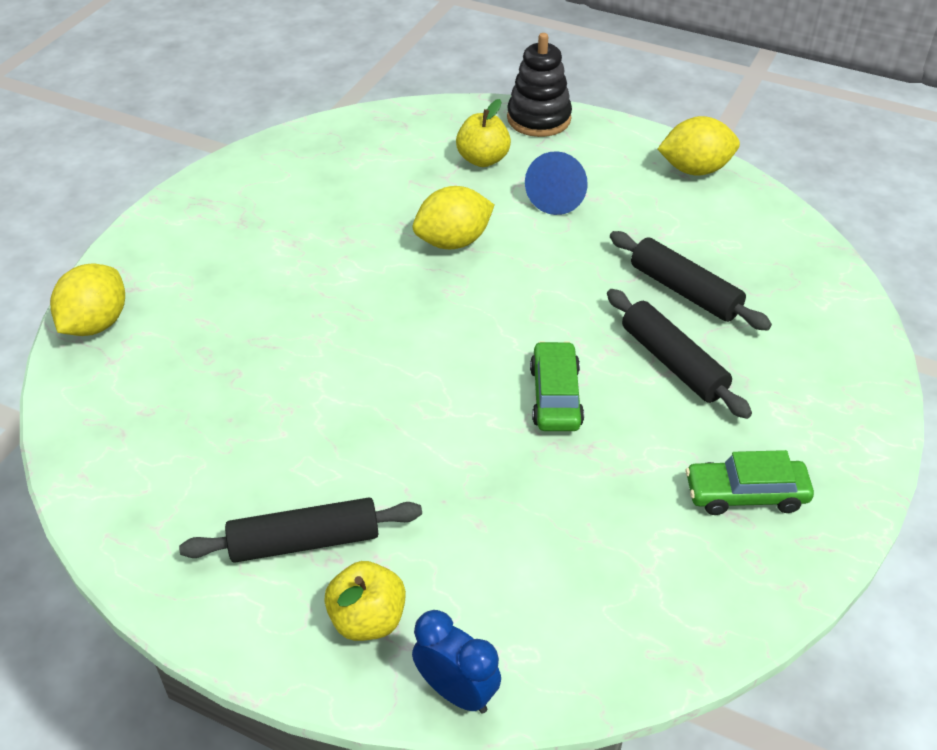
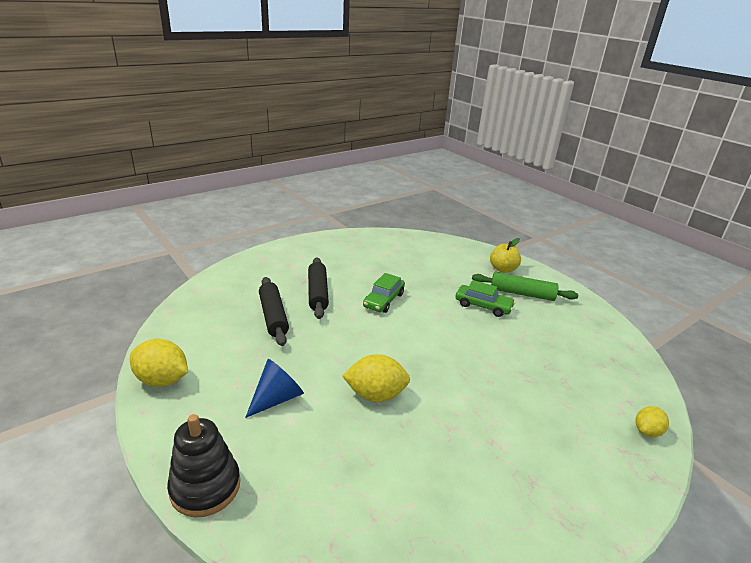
camera: 155 degrees left, 15 degrees down
yellow lemon [50,264,125,336] -> yellow lemon [636,406,669,437], size x0.60
black rolling pin [179,497,422,563] -> green rolling pin [472,272,578,301]
blue clock [412,610,501,714] -> none
yellow apple [456,99,511,167] -> none
green car [686,450,814,515] -> green car moved to [456,280,515,317]

